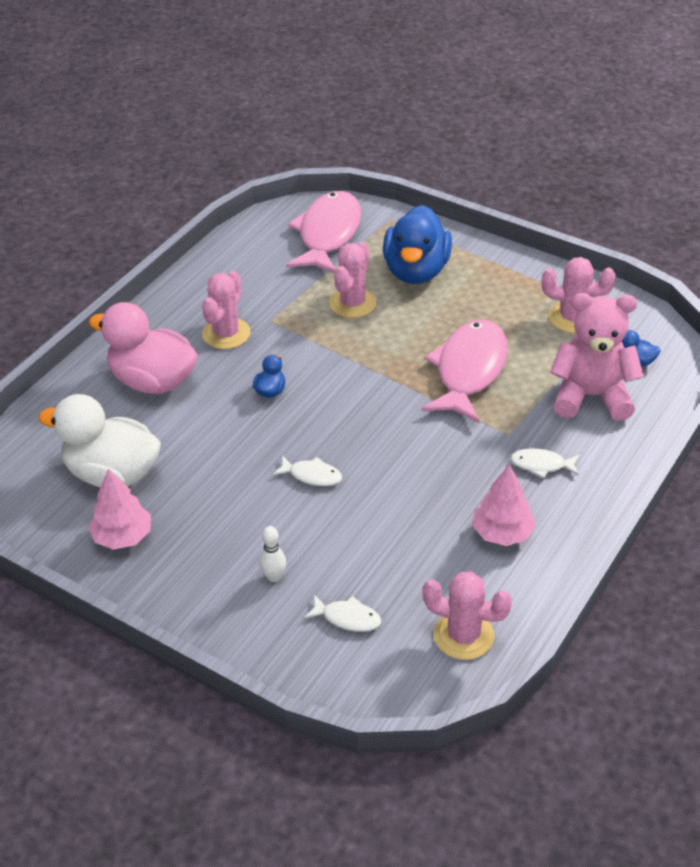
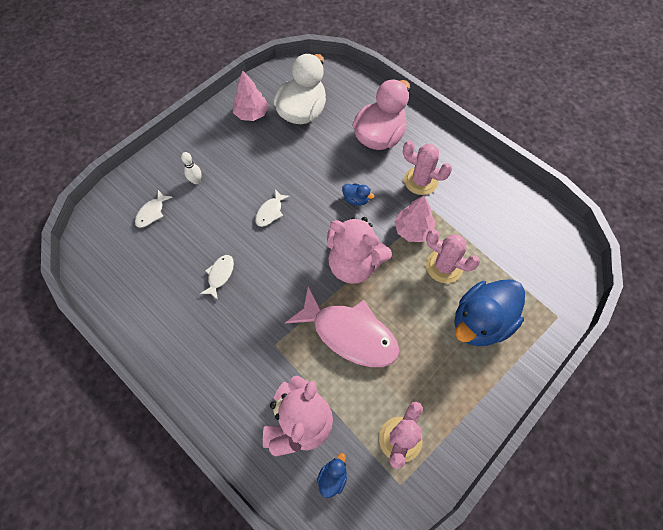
camera: 100 degrees right, 20 degrees up
pink fish [286,191,361,273] -> none
blue duck [383,205,452,284] -> blue duck turned 60 degrees counterclockwise [454,279,525,346]
pink cactus [422,572,512,660] -> none
pink tree [472,464,536,546] -> pink tree moved to [394,195,435,242]
white fish [511,448,580,478] -> white fish moved to [200,255,234,300]
none -> pink teddy bear [327,217,392,284]

